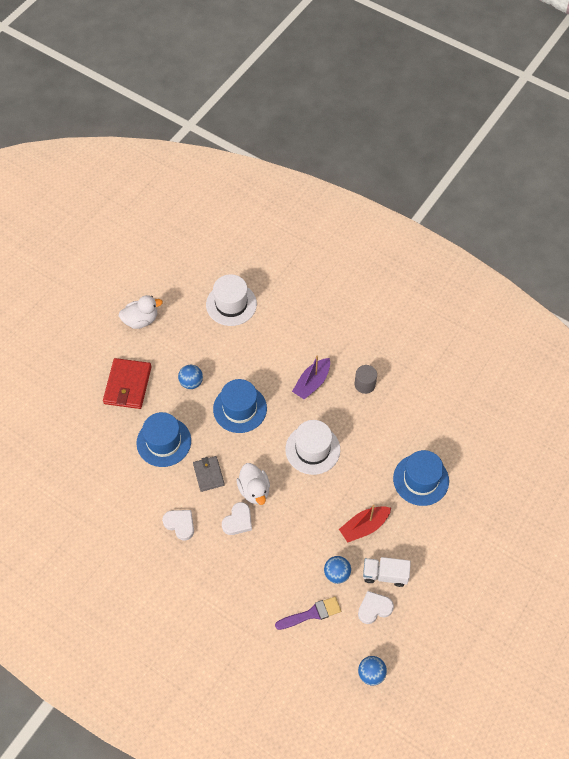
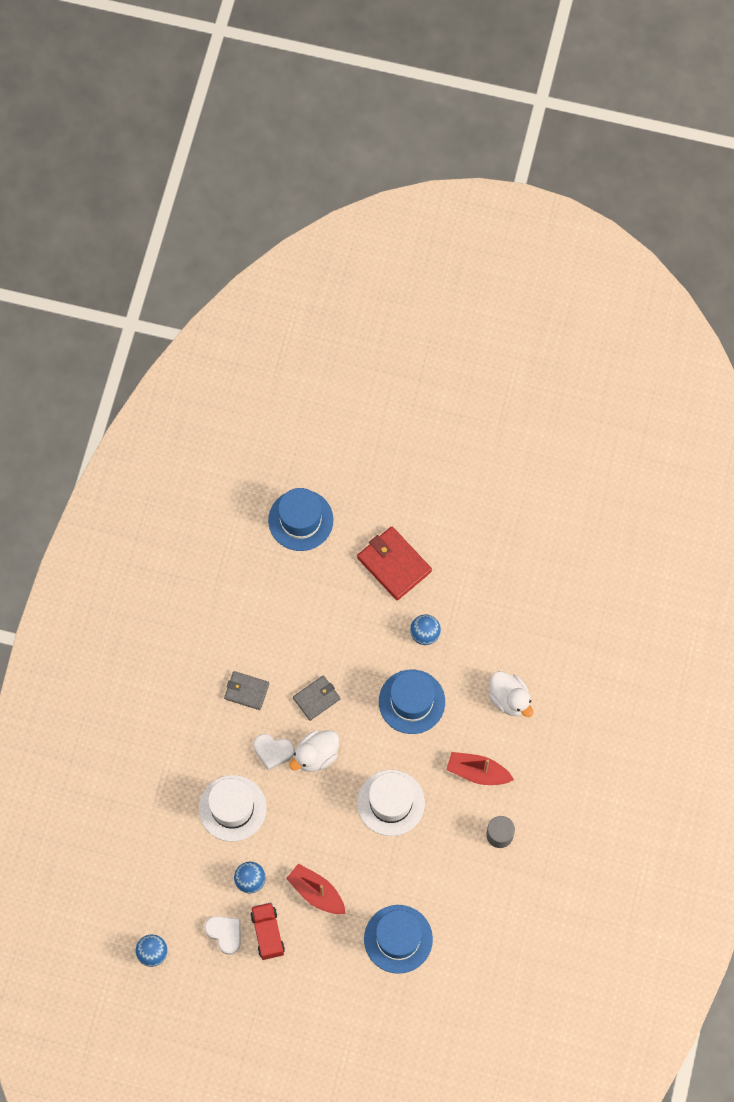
camera: 70 degrees right, 10 degrees up
red wallet [103,358,152,409] -> red wallet turned 60 degrees clockwise [357,526,432,600]
white duck [119,295,163,329] -> white duck moved to [488,671,533,717]
blue hat [136,412,191,467] -> blue hat moved to [268,488,333,551]
white heart [162,510,194,541] -> grey wallet [224,671,269,710]
white hat [206,274,257,326] -> white hat moved to [199,775,266,842]
purple brush [275,596,341,630] -> none
purple boat [292,355,330,400] -> red boat [446,752,514,785]
white truck [363,557,411,587] -> red truck [250,902,285,960]

